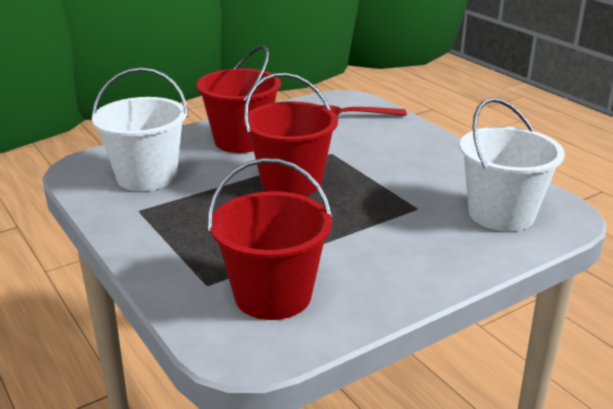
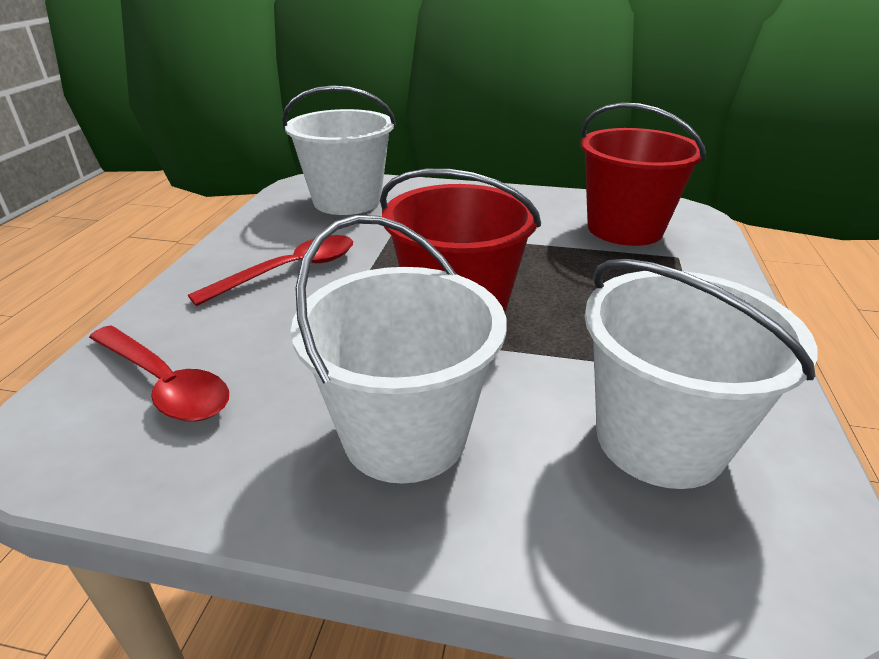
camera: 135 degrees left, 5 degrees up
red bucket [197,45,281,153] -> white bucket [291,215,507,484]
none -> red spoon [188,235,353,306]

